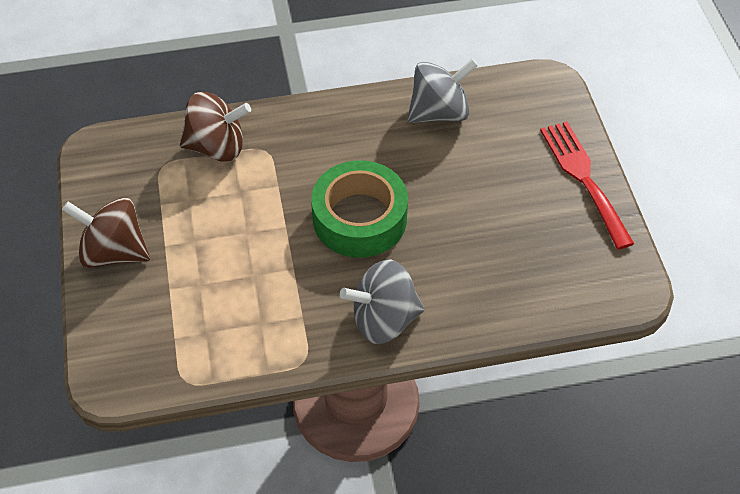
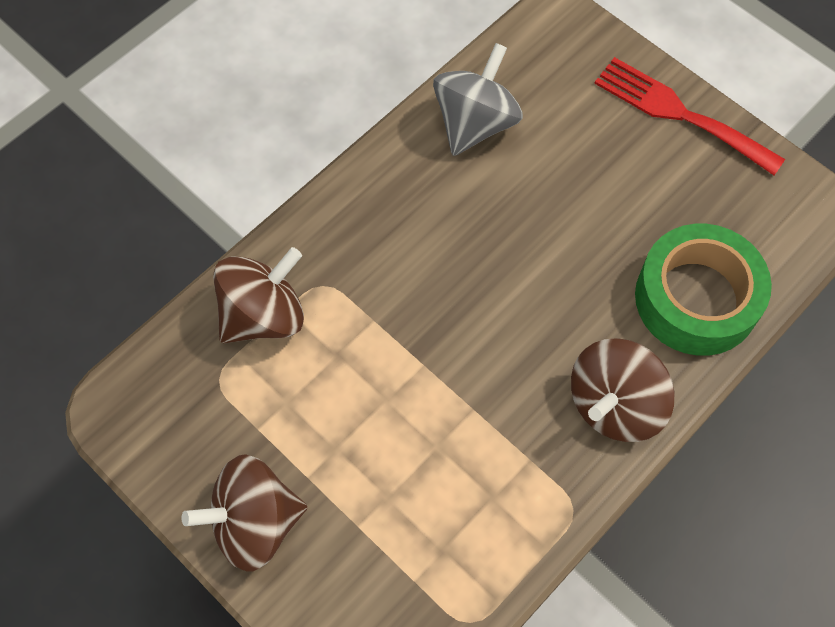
camera: 35 degrees left, 10 degrees up
green tape [311,160,408,258] -> green tape moved to [635,224,772,356]
grey spinning top [340,259,424,344] -> brown spinning top [571,338,674,442]

